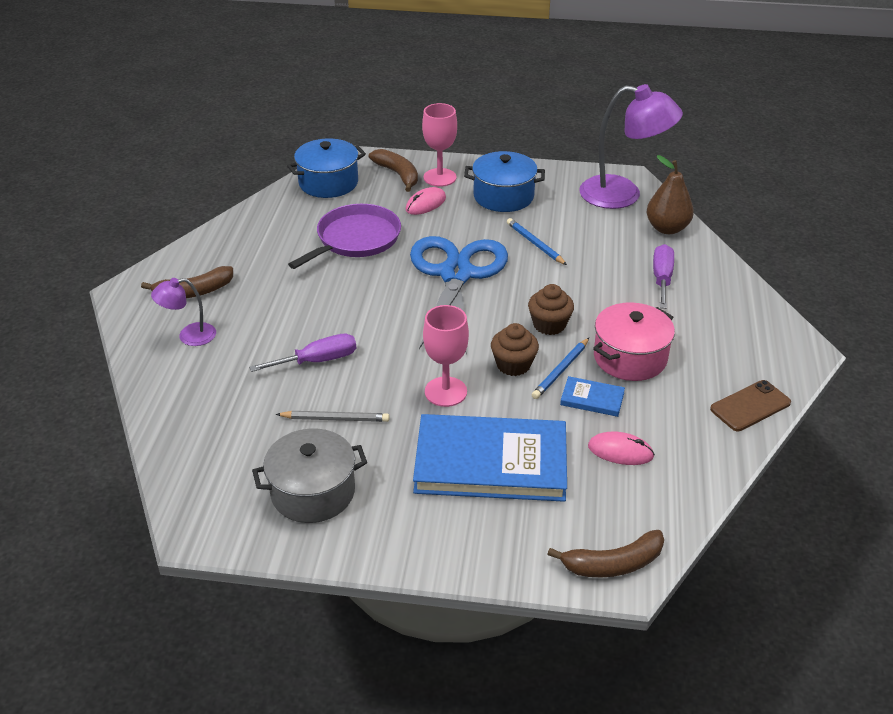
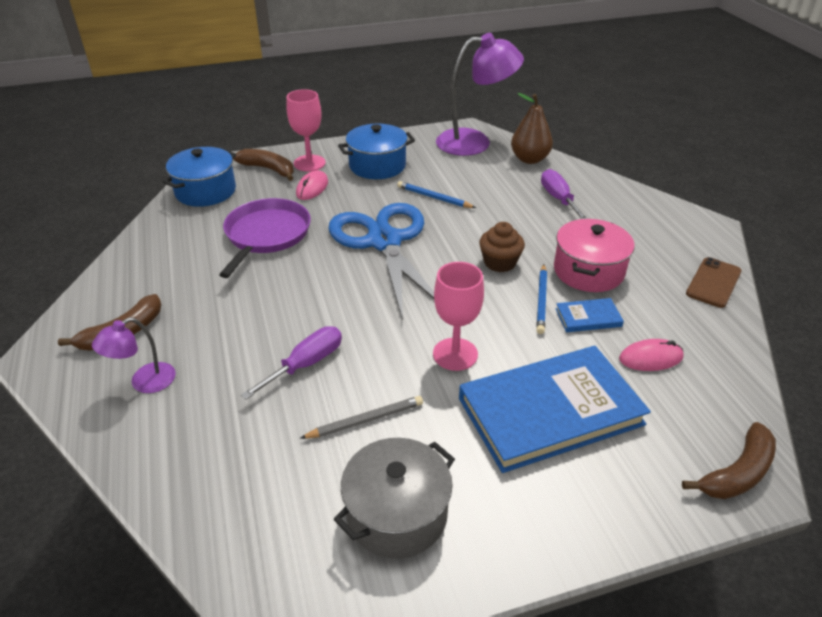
camera: 25 degrees left, 0 degrees up
brown cupcake [491,323,539,376] -> none

